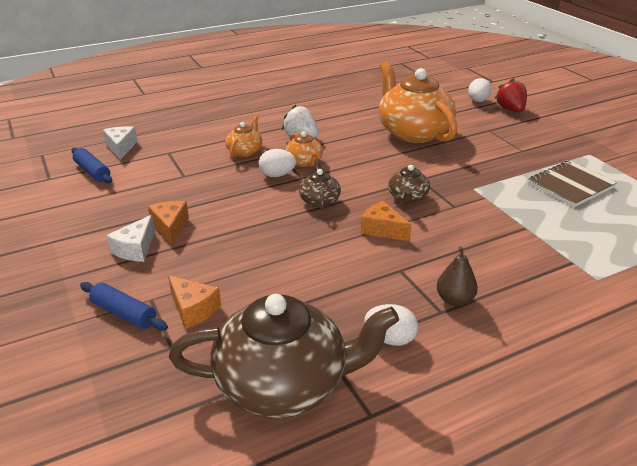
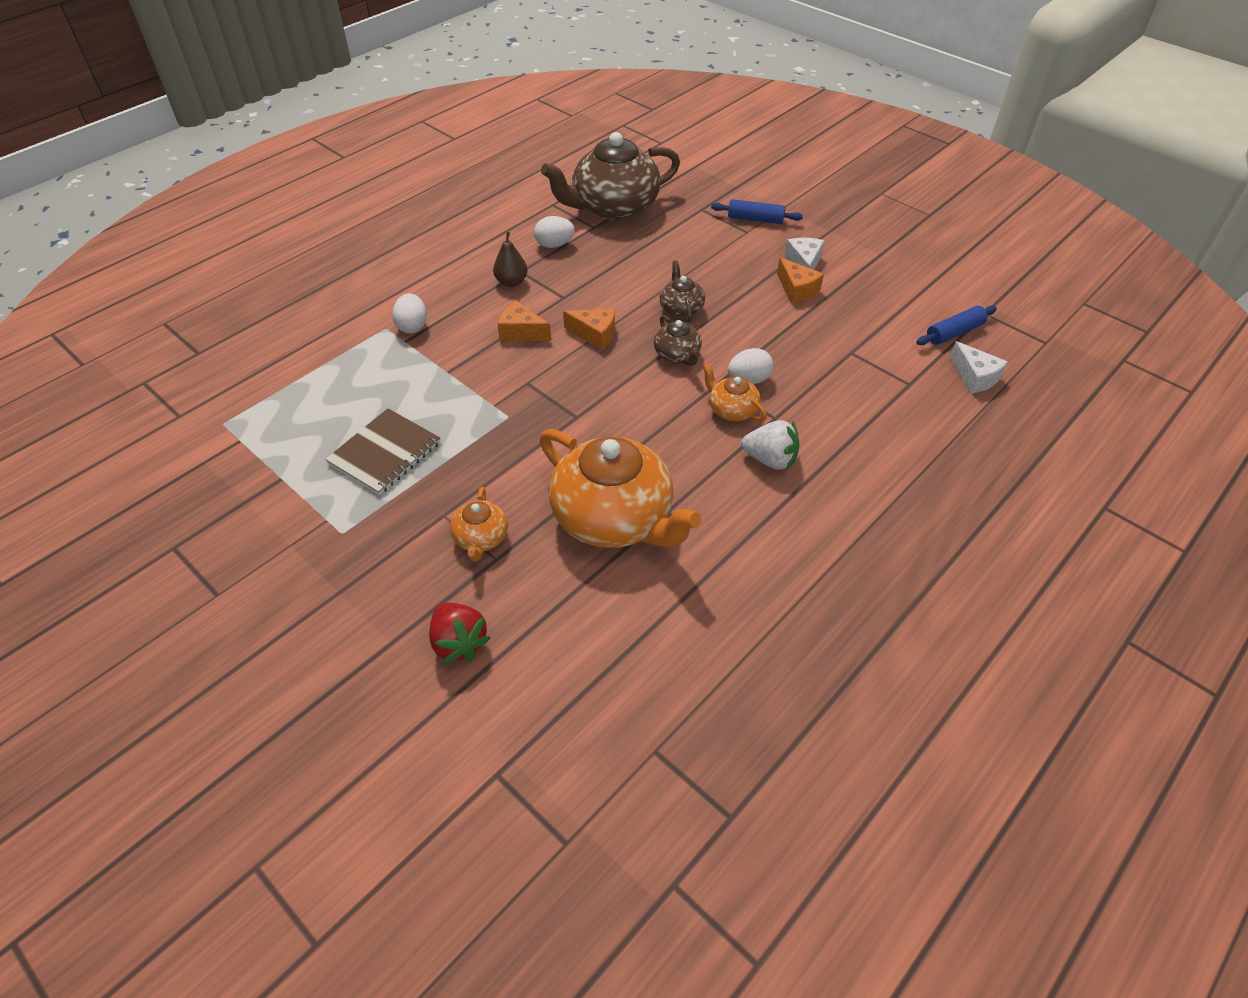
camera: 160 degrees right, 15 degrees up
blue rolling pin [71,147,112,183] -> blue rolling pin turned 60 degrees counterclockwise [916,306,997,345]
orange cheese [168,275,221,329] -> orange cheese moved to [497,301,551,341]
orange teapot [225,116,262,157] -> orange teapot moved to [450,487,508,562]
brown teapot [388,164,430,204] -> brown teapot moved to [660,261,705,322]
white egg [468,78,492,102] -> white egg moved to [392,293,427,333]

